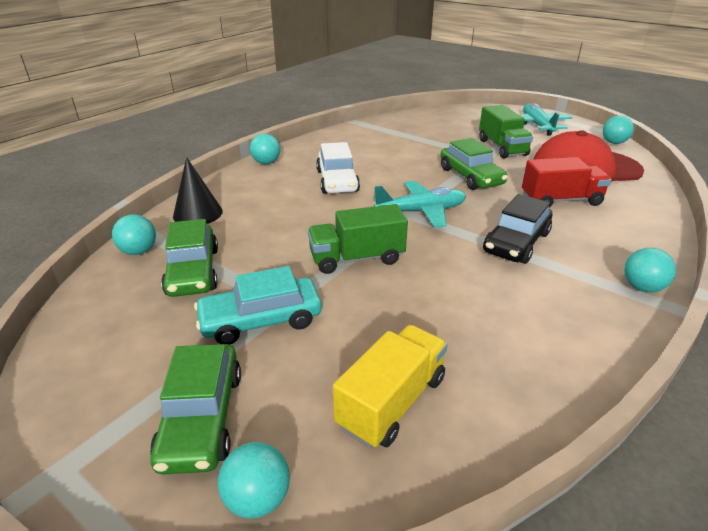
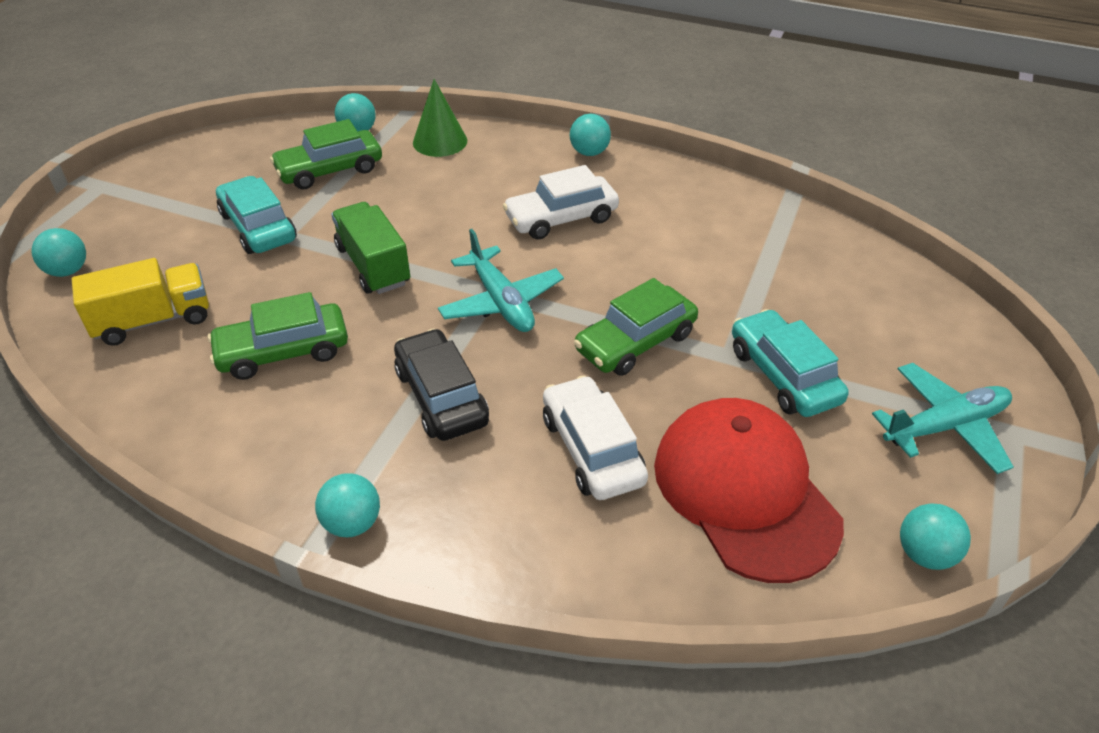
camera: 75 degrees right, 10 degrees up
green car [150,344,241,475] -> green car moved to [208,292,348,380]
black cone [173,157,223,224] -> green cone [413,79,467,157]
yellow truck [333,325,448,448] -> yellow truck turned 45 degrees counterclockwise [72,258,209,346]
green truck [479,105,533,158] -> turquoise car [732,309,849,417]
black car [483,194,552,264] -> black car turned 45 degrees clockwise [394,328,489,441]
red truck [522,157,612,208] -> white car [543,375,648,500]

